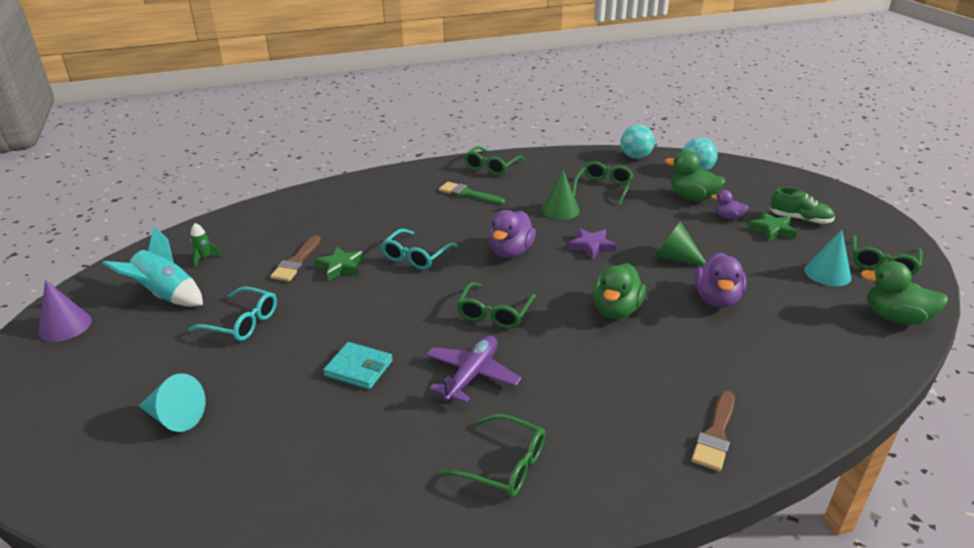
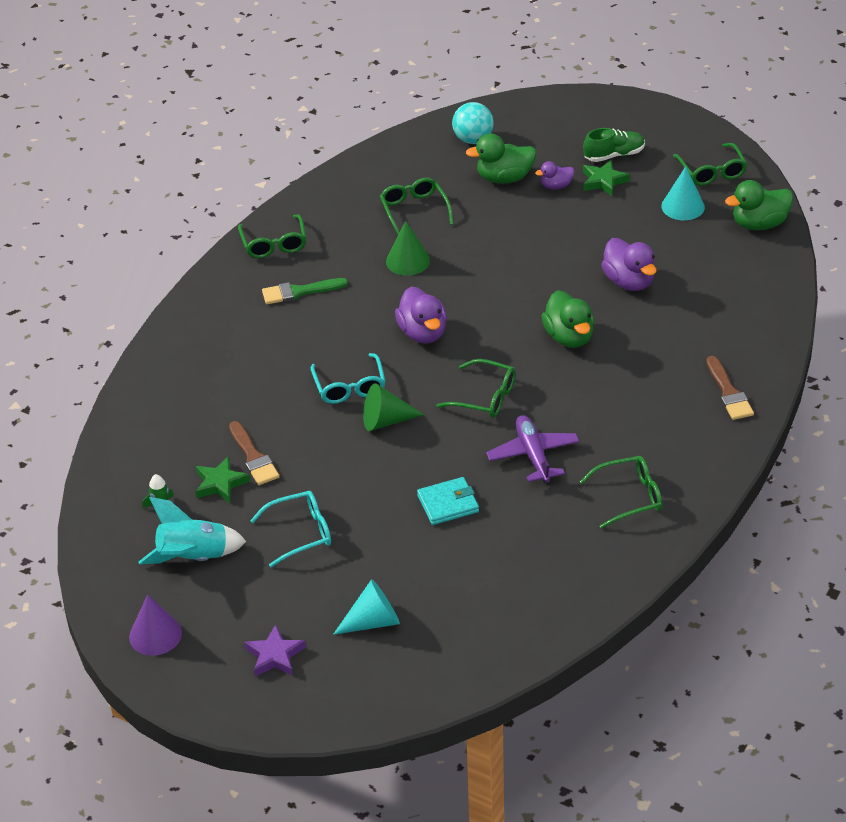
camera: 40 degrees left, 10 degrees up
green star [314,247,364,281] -> green star moved to [196,456,250,503]
green glasses [457,282,536,329] -> green glasses turned 45 degrees counterclockwise [436,359,516,418]
purple star [568,228,617,260] -> purple star moved to [244,624,306,677]
turquoise ball [620,125,655,159] -> none
green cone [655,221,706,266] -> green cone moved to [363,383,424,431]

